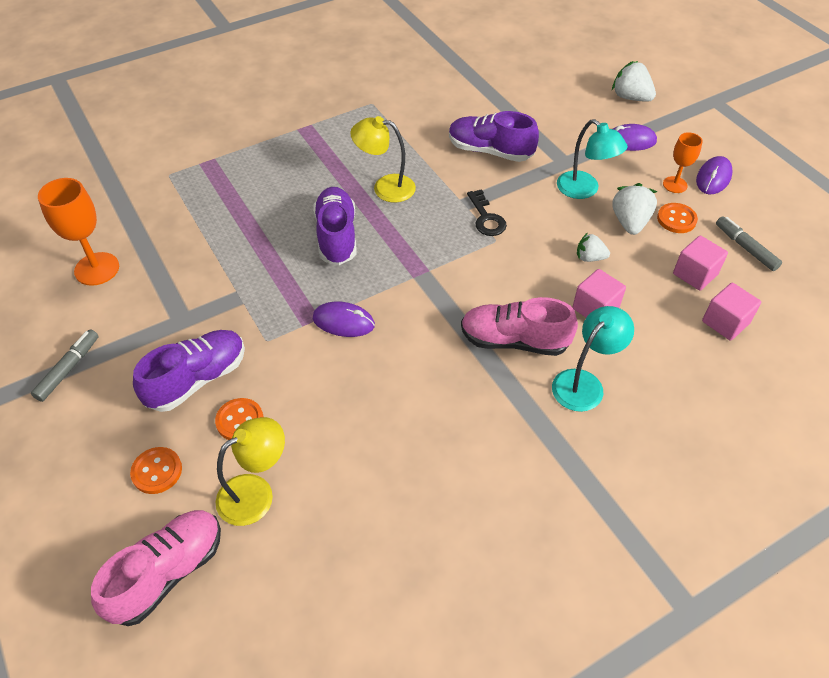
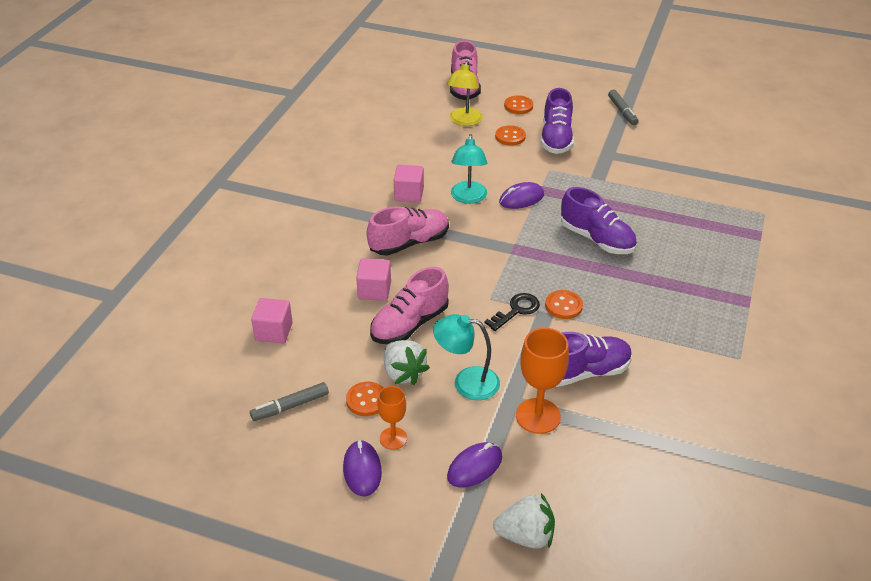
camera: 140 degrees right, 10 degrees down
orange goblet [38,178,119,286] -> orange goblet moved to [516,328,569,434]
yellow lamp [350,116,416,203] -> none
black key [467,189,507,236] -> black key turned 105 degrees clockwise [484,293,540,331]
turquoise lamp [552,306,634,412] -> turquoise lamp moved to [451,134,487,204]
white strawberry [577,233,610,262] -> pink shoe [370,267,449,344]
pink cube [673,235,728,291] -> pink cube moved to [394,165,424,202]
grey marker [716,216,782,271] -> grey marker turned 135 degrees clockwise [250,382,329,421]
none -> orange button [545,290,583,319]

